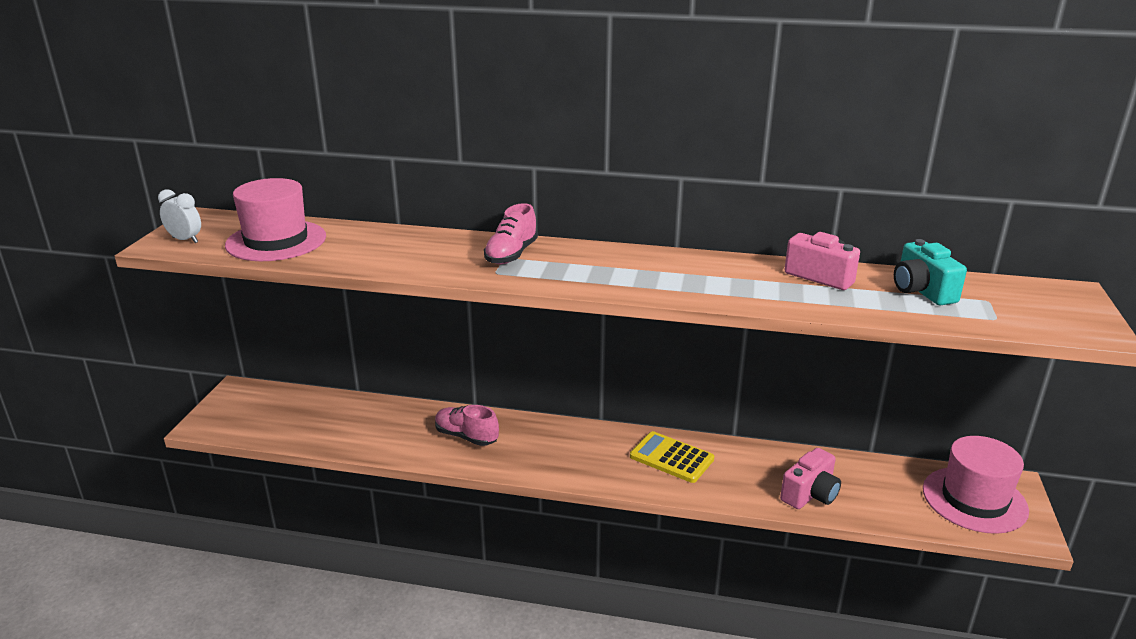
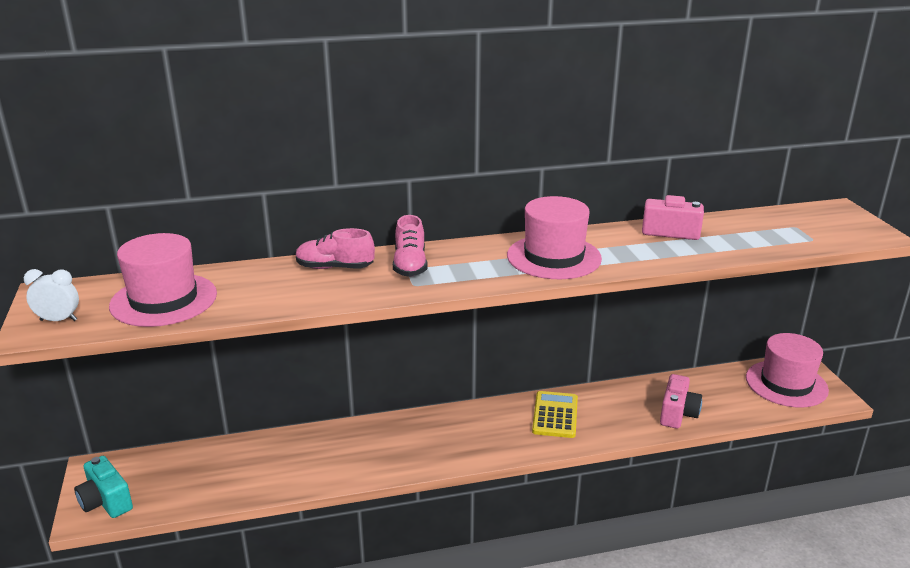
camera: 25 degrees left, 0 degrees up
pink shoe [435,405,499,446] -> pink shoe moved to [296,228,375,269]
yellow calculator [630,431,714,483] -> yellow calculator turned 90 degrees clockwise [532,391,578,438]
turquoise camera [894,239,967,305] -> turquoise camera moved to [74,456,133,518]
none -> pink hat [507,196,602,279]

